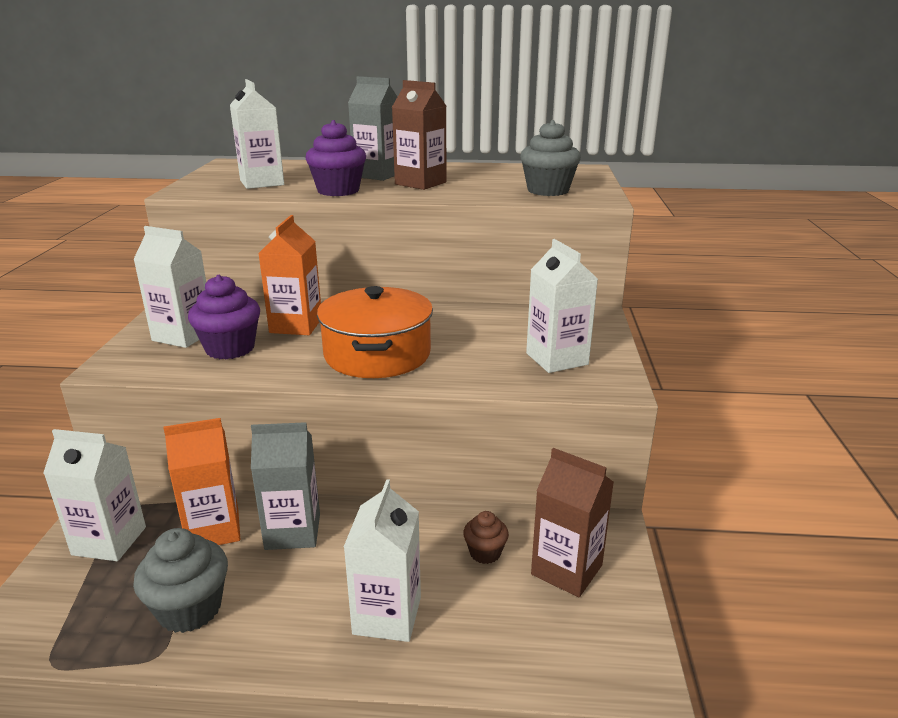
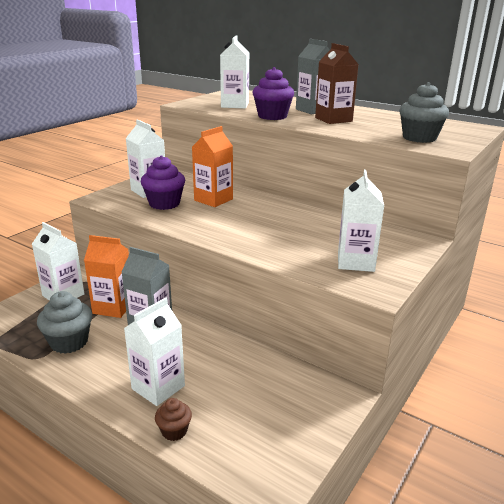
camera: 30 degrees right, 0 degrees up
orange pot [317,286,433,378] -> none
brown cupcake [463,511,509,564] -> brown cupcake moved to [155,398,192,441]
brown carton [531,448,614,597] -> none

